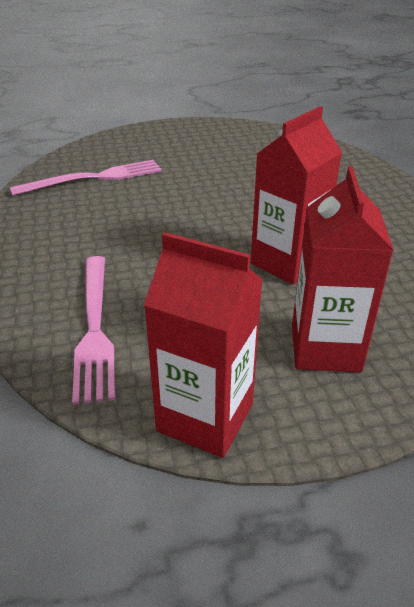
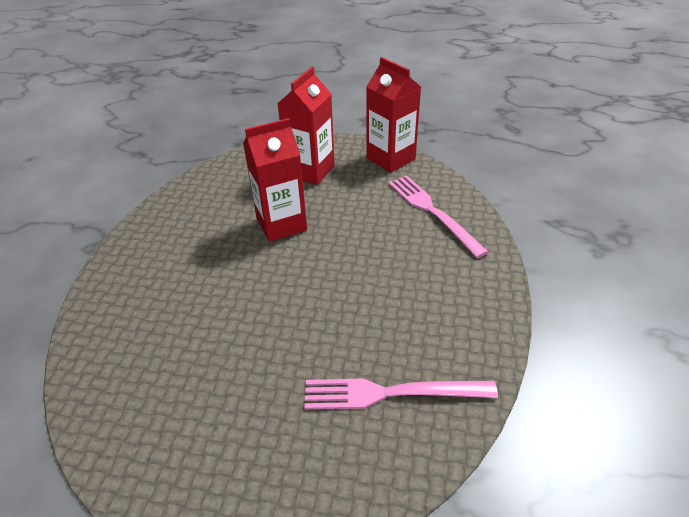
camera: 155 degrees left, 5 degrees up
pink fork [72,256,115,405] -> pink fork turned 45 degrees counterclockwise [388,175,488,258]

